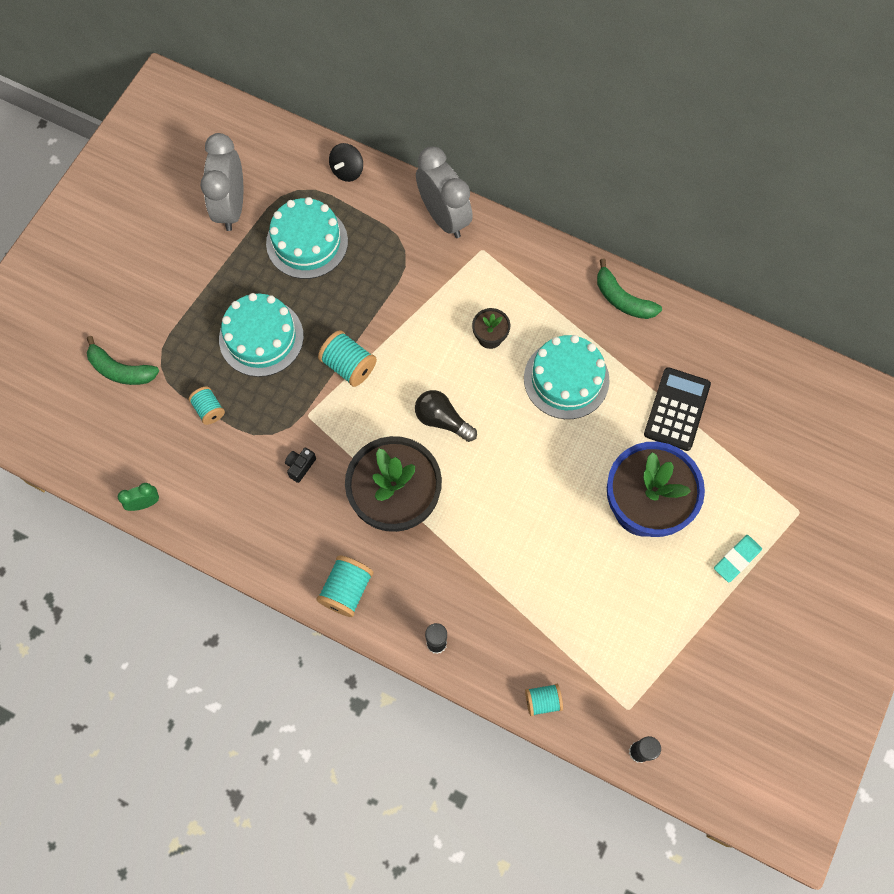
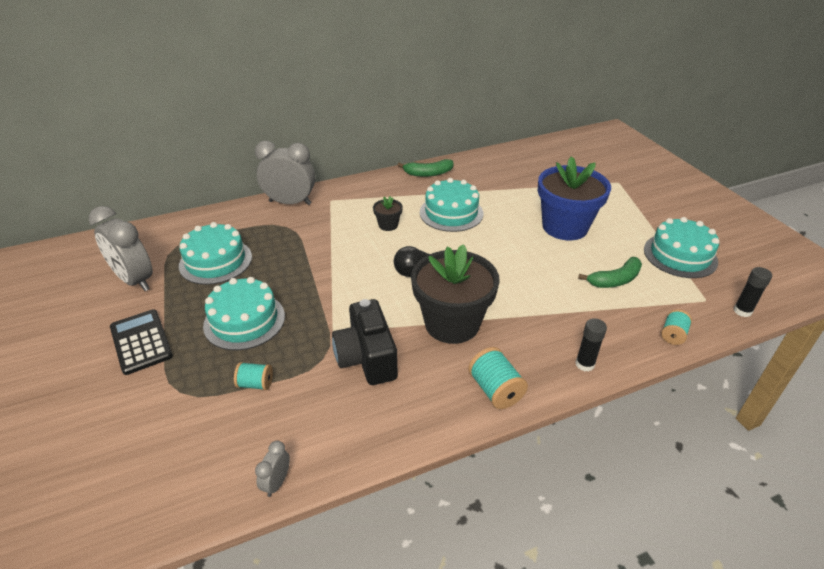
camera: 50 degrees left, 30 degrees down
green banana [87,336,159,385] -> green banana moved to [578,257,642,288]
green clock [118,483,159,511] -> grey clock [255,441,290,497]
black camera [285,448,316,483] -> black camera [332,299,398,385], size x2.47
turquoise spool [318,330,377,387] -> none
black spinning top [329,143,363,182] -> none
black calculator [644,367,711,451] -> black calculator moved to [110,309,173,375]
turquoise eraser [714,535,762,582] -> none
none -> turquoise cake [644,217,720,278]

